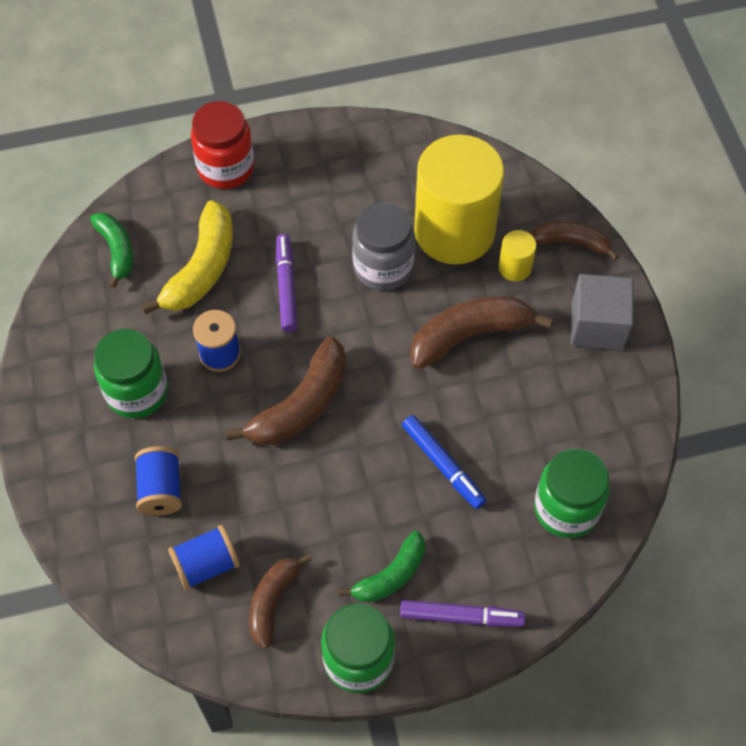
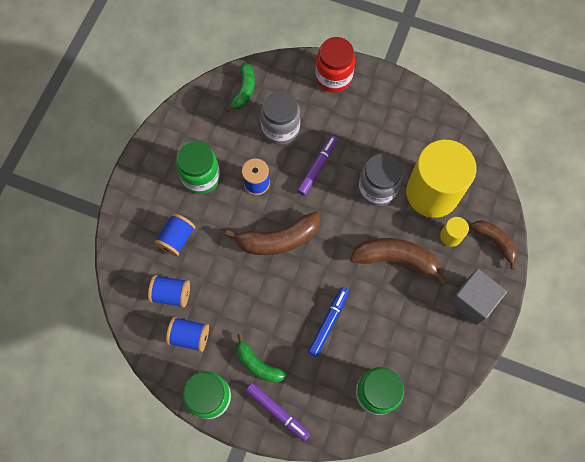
camera: 35 degrees right, 10 degrees up
yellow banana [141,200,233,315] -> grey jar [260,90,300,145]
brown banana [249,554,311,649] -> blue spool [166,317,209,352]
green banana [339,531,425,602] -> green banana turned 45 degrees clockwise [237,334,287,383]
blue marker [402,415,486,509] -> blue marker turned 150 degrees counterclockwise [308,287,349,357]

